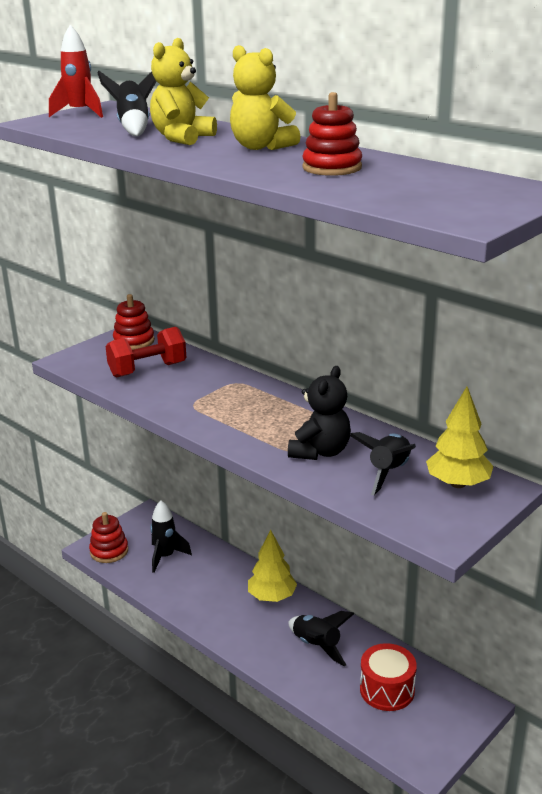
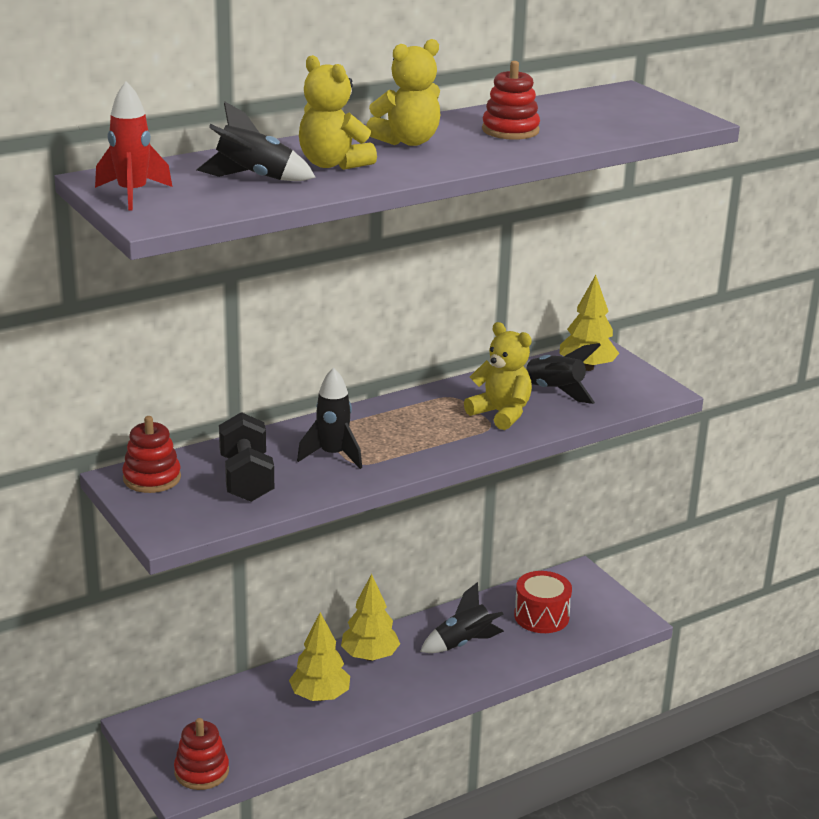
camera: 75 degrees left, 0 degrees up
red dumbbell [105,327,187,378] -> black dumbbell [219,412,274,502]
black rocket [150,501,192,573] -> black rocket moved to [297,367,362,469]
black teddy bear [288,366,351,460] -> yellow teddy bear [464,322,532,430]
none -> yellow tree [289,612,350,701]

